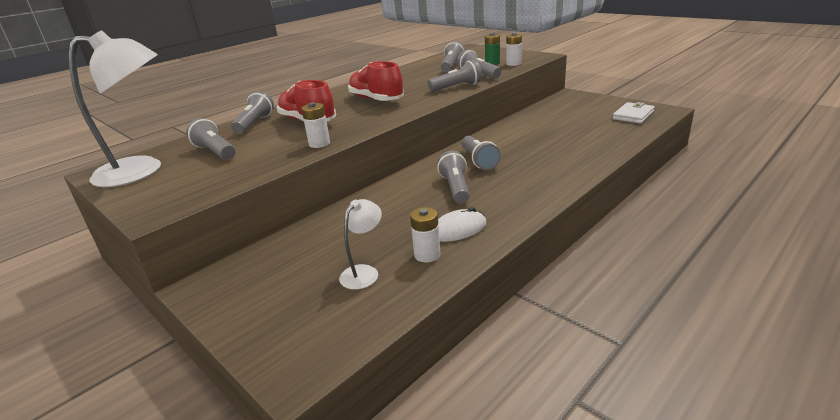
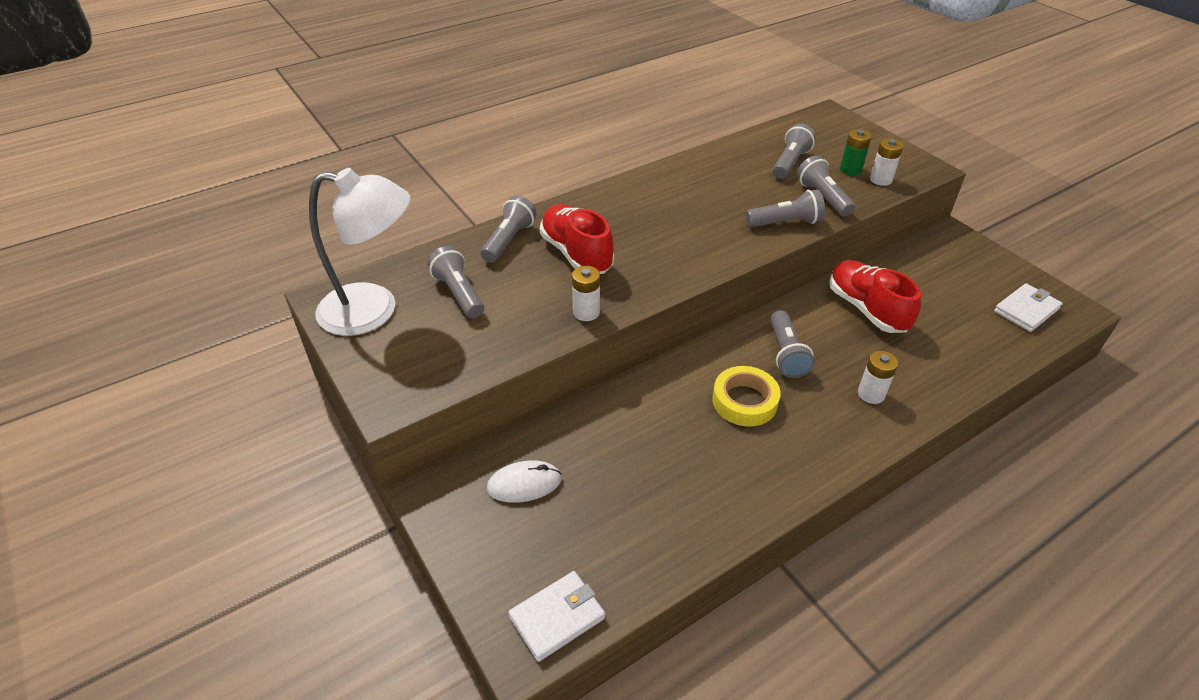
camera: 10 degrees right, 15 degrees up
white lamp [339,199,382,290] -> none
red shoe [348,61,404,101] -> red shoe moved to [829,260,921,333]
white battery [410,207,440,262] -> white battery moved to [858,351,898,404]
grey flashlight [437,150,470,204] -> yellow tape [712,366,781,427]
white mouse [438,207,486,242] -> white mouse moved to [487,461,562,503]
none -> white wallet [508,571,605,662]

